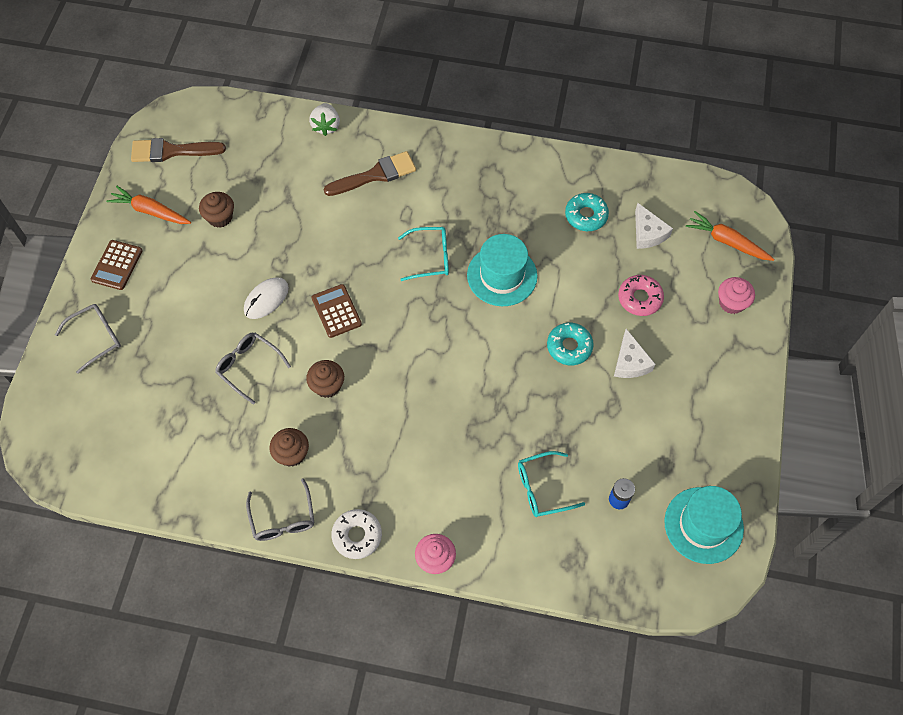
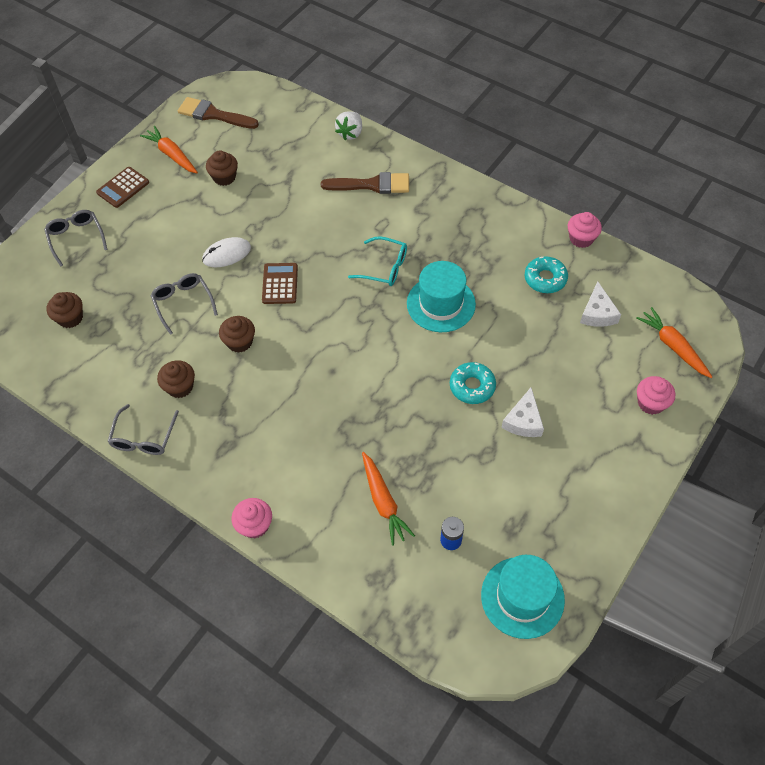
camera: 25 degrees right, 5 degrees down
grey glasses [55,304,121,374] -> grey glasses turned 105 degrees counterclockwise [44,210,108,266]
white donut [331,509,382,559] -> none
turquoise glasses [518,451,585,517] -> orange carrot [362,452,415,546]
pink donut [618,275,664,316] -> none
none -> brown cupcake [46,292,83,328]
none -> pink cupcake [568,212,602,248]

